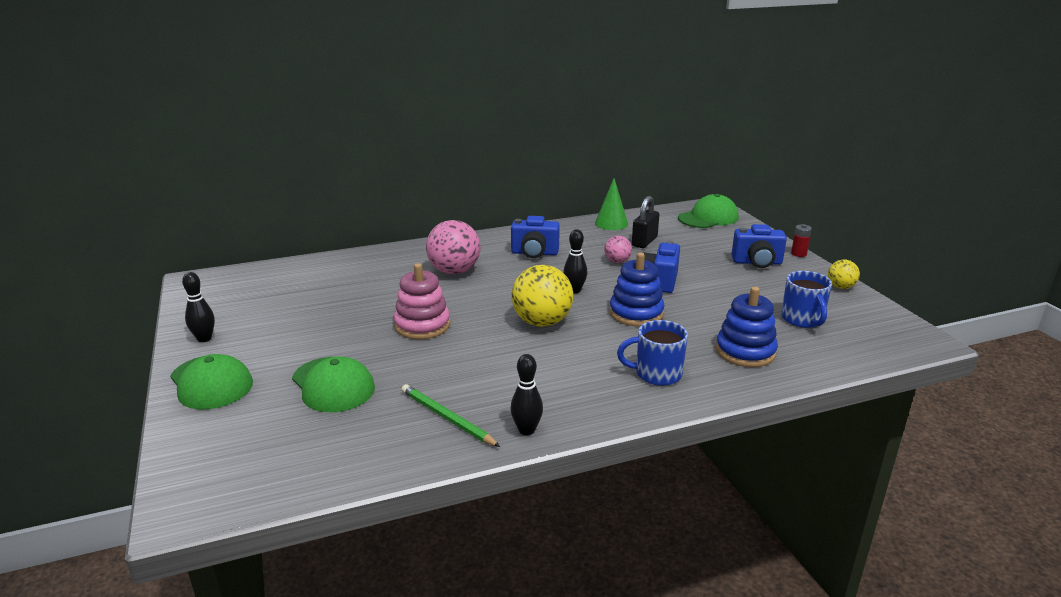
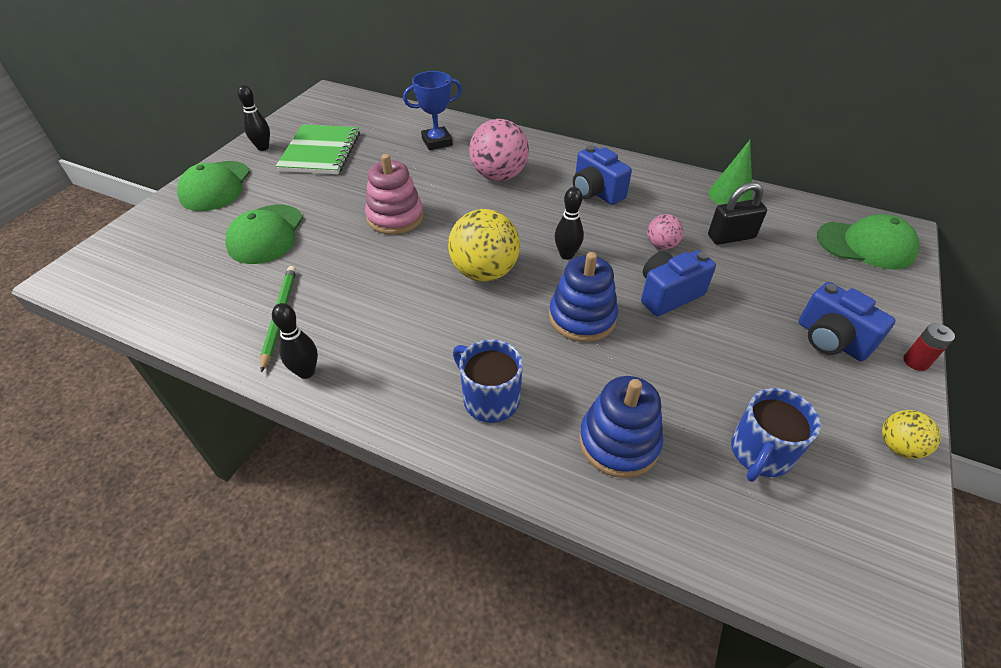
camera: 45 degrees right, 20 degrees up
none -> green notebook [276,124,360,174]
none -> blue trophy [403,71,462,150]

